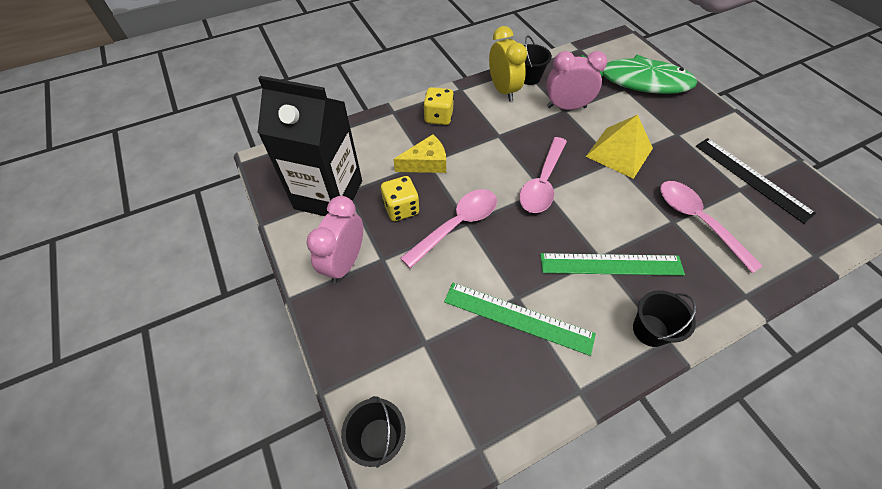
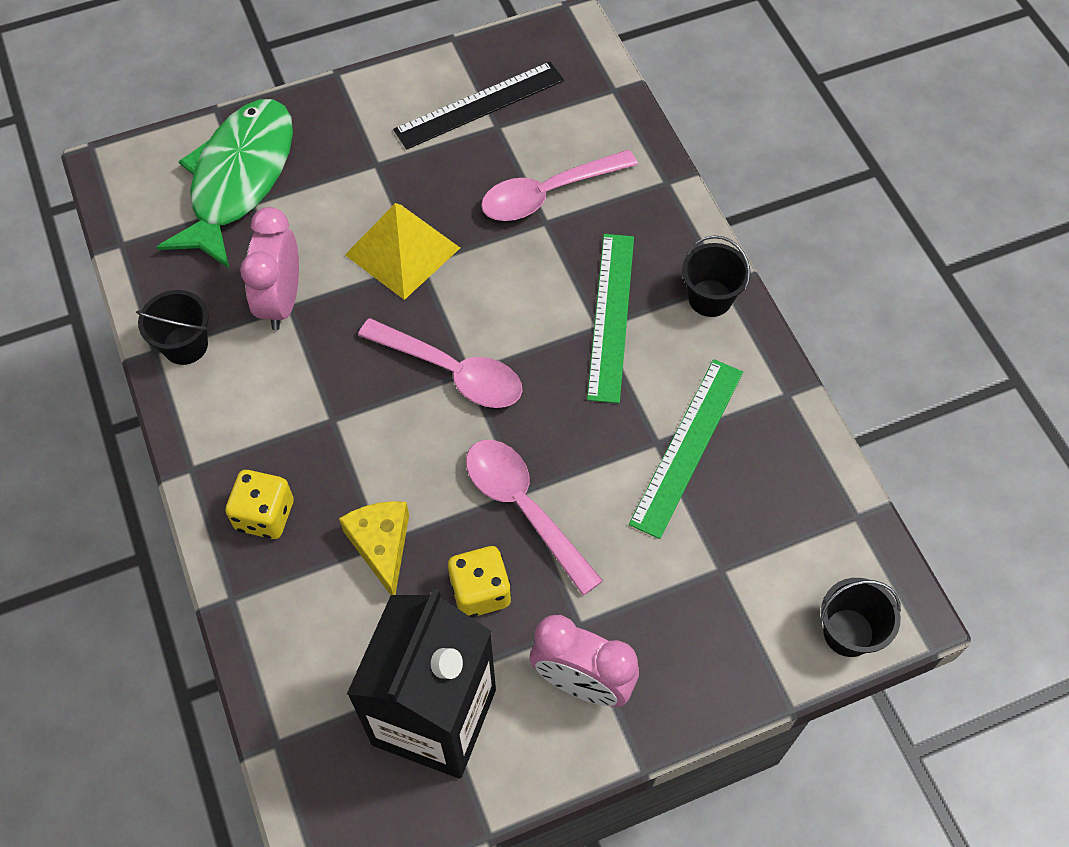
camera: 85 degrees left, 5 degrees up
yellow clock [489,26,527,101] -> none

